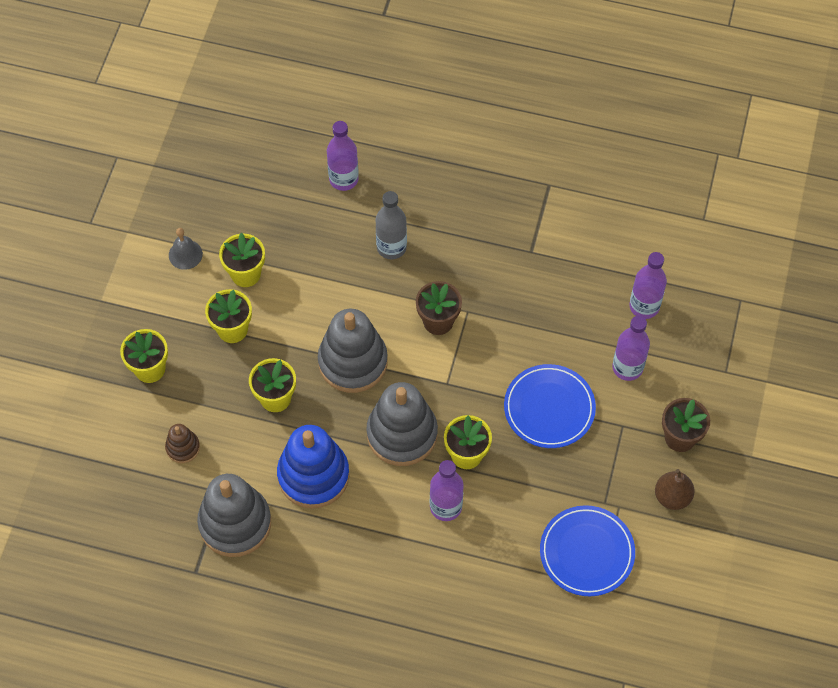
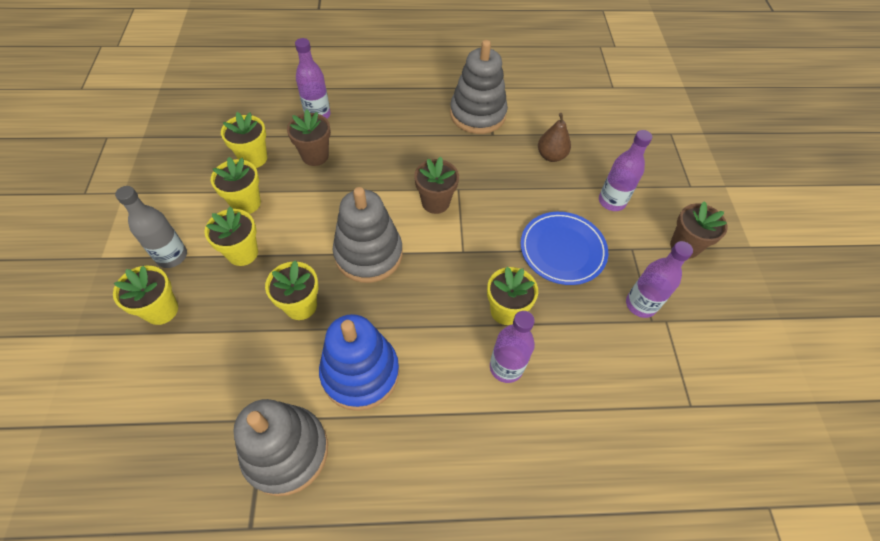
camera: 20 degrees left, 5 degrees down
brown stacking toy [165,424,200,463] -> none
grey bell [169,228,203,270] -> none
grey stacking toy [366,382,438,466] -> grey stacking toy moved to [450,40,508,134]
grey bottle [375,191,407,259] -> grey bottle moved to [115,186,187,268]
blue plate [540,505,635,596] -> none
purple bottle [629,252,667,319] -> purple bottle moved to [626,241,693,318]
brown pear [655,469,695,510] -> brown pear moved to [538,113,571,162]
none -> yellow flower pot [221,112,267,168]
none -> brown flower pot [287,109,331,166]

